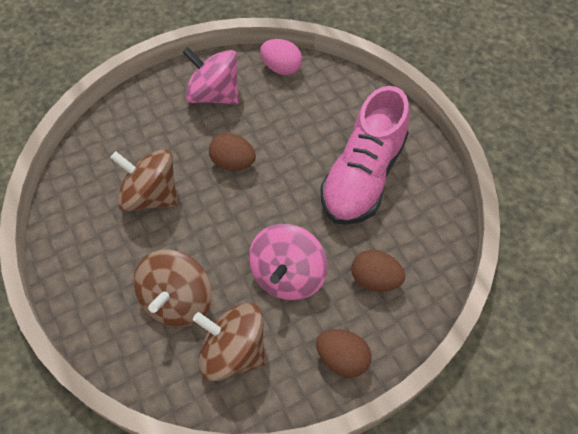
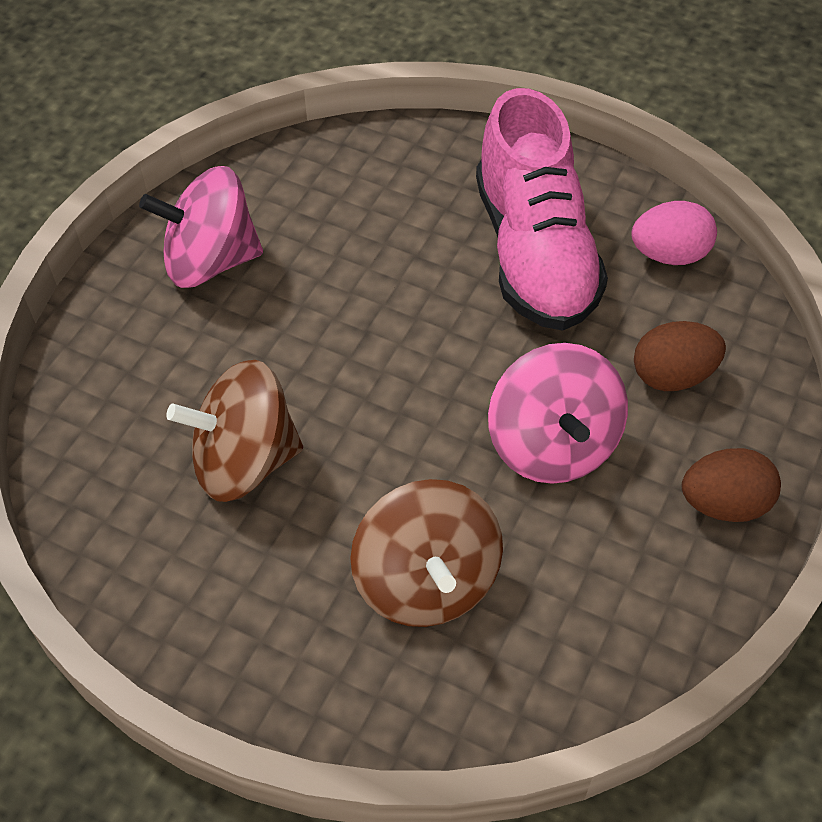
camera: 35 degrees left, 5 degrees down
brown spinning top [193,303,266,381] -> none
brown egg [209,133,256,171] -> none
pink egg [260,39,302,75] -> pink egg moved to [631,201,717,265]

